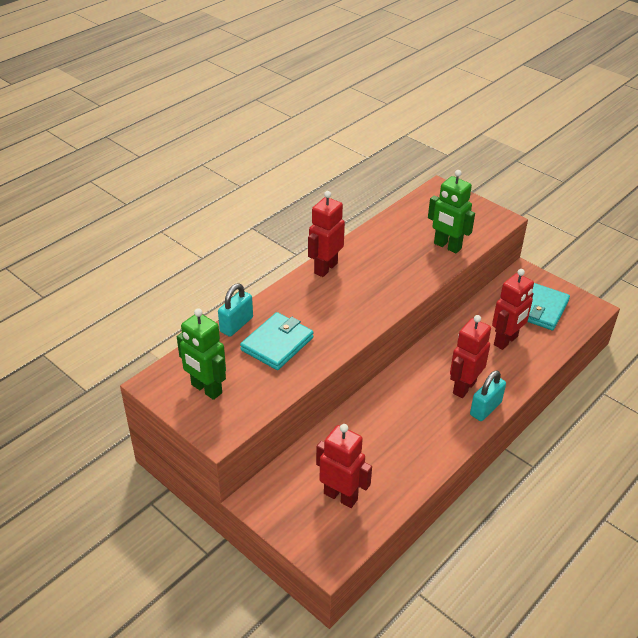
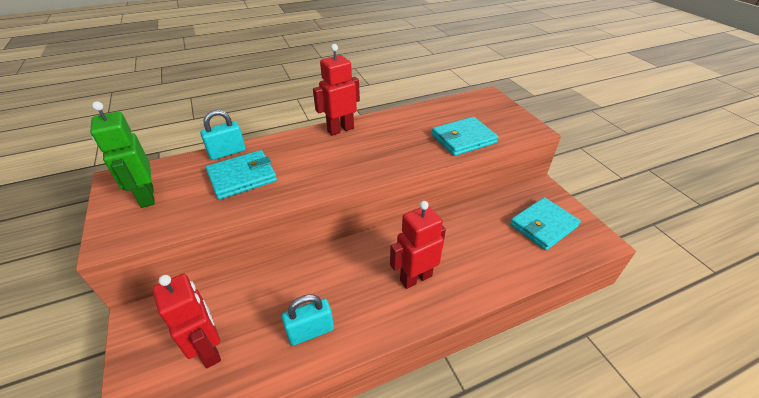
camera: 25 degrees right, 0 degrees up
green robot [428,170,475,253] -> turquoise wallet [432,117,498,156]
turquoise padlock [470,370,506,421] -> turquoise padlock moved to [282,294,334,346]
red robot [492,269,534,350] -> none

